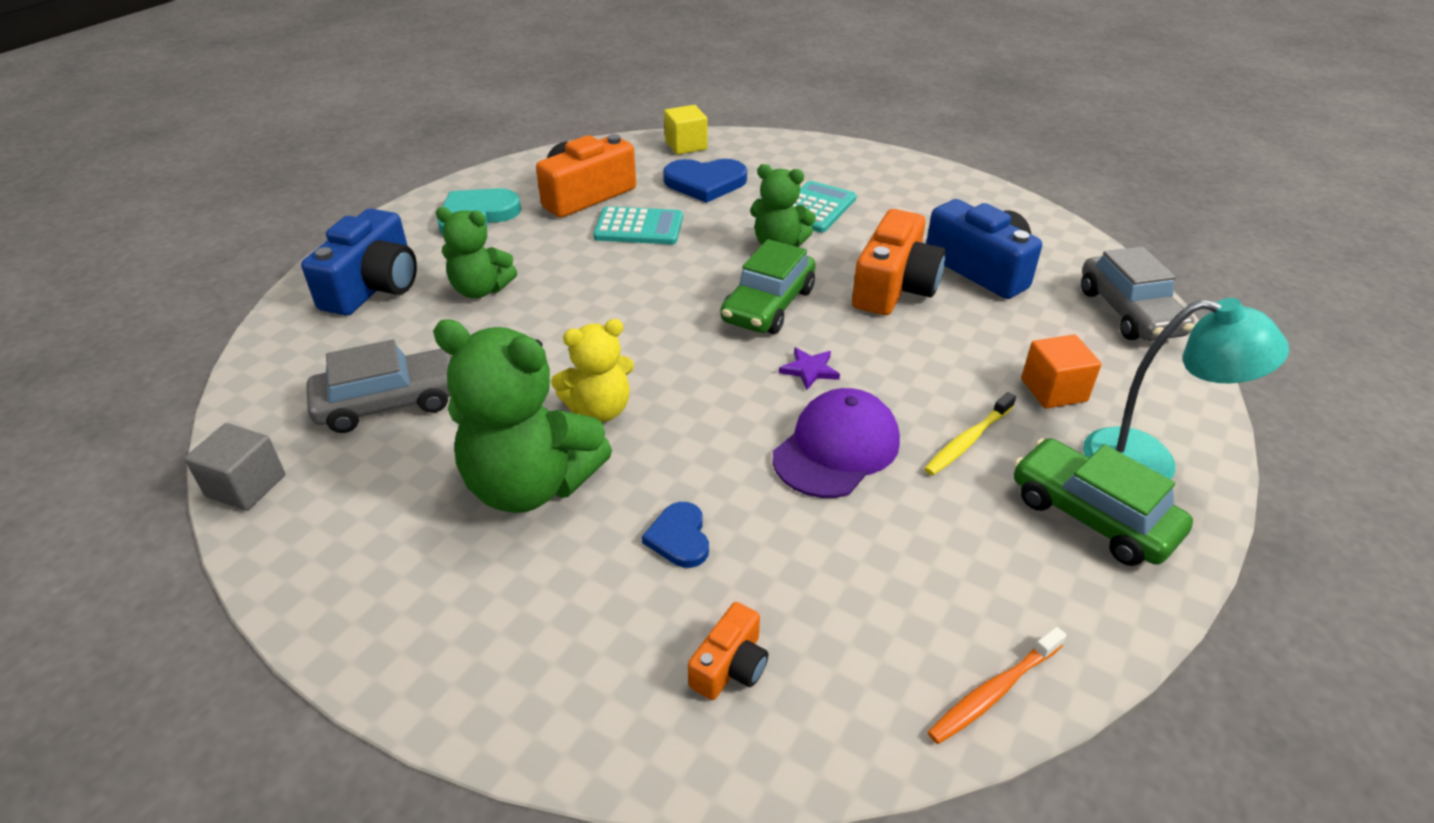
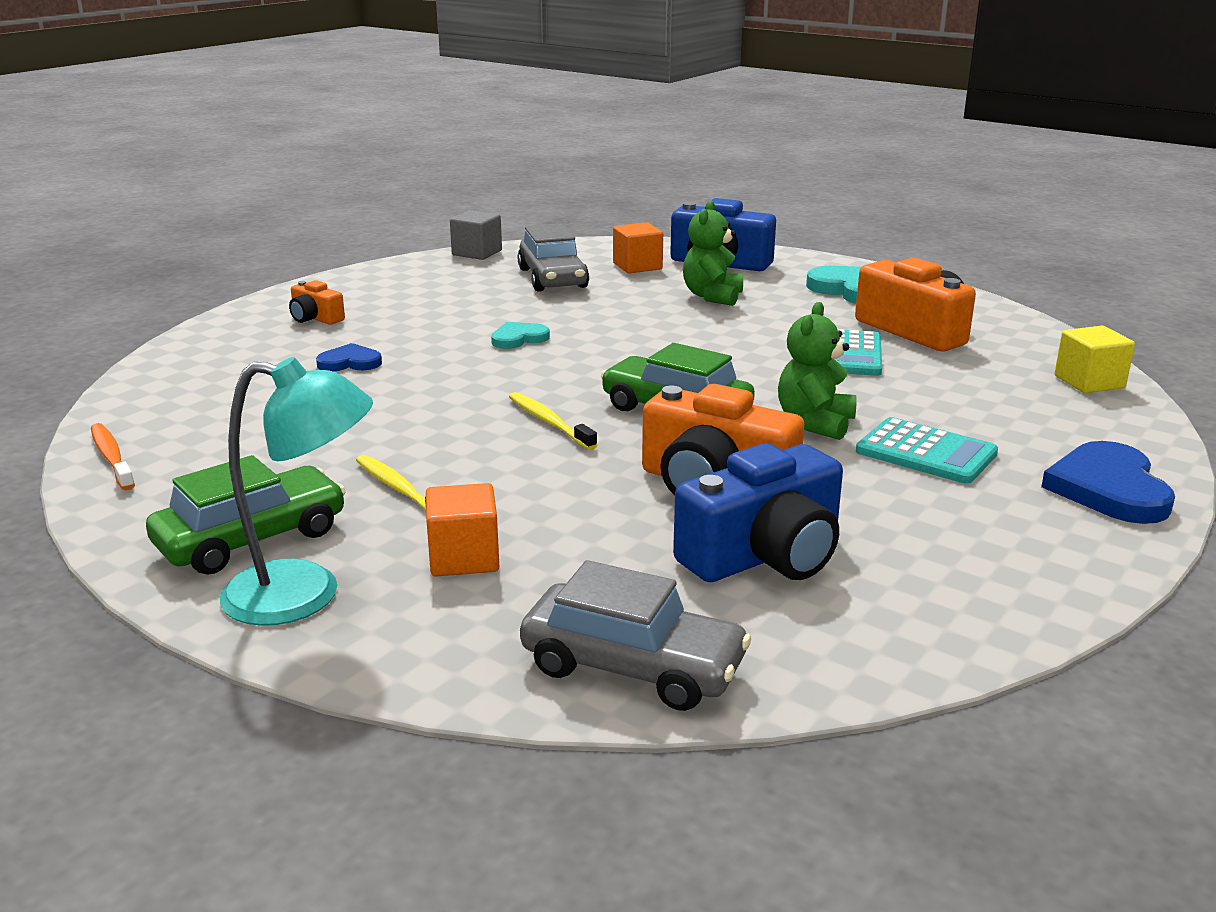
camera: 95 degrees right, 15 degrees down
green teddy bear [433,319,612,513] -> none
yellow teddy bear [551,319,634,422] -> turquoise heart [491,322,550,349]
blue heart [663,159,747,203] -> blue heart moved to [1041,441,1175,524]
orange camera [688,602,768,700] -> orange camera moved to [289,280,345,325]
purple cap [773,388,900,498] -> none
purple star [779,347,840,390] -> yellow toothbrush [509,392,597,450]
grey car [1081,246,1194,341] -> grey car turned 150 degrees counterclockwise [520,560,751,711]
turquoise lamp [1083,298,1289,480] -> turquoise lamp turned 105 degrees counterclockwise [220,357,373,626]
none -> orange cube [613,222,663,273]

